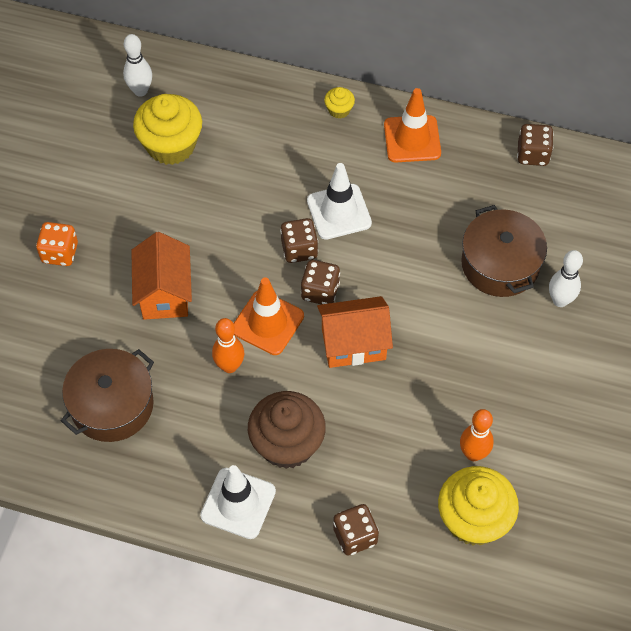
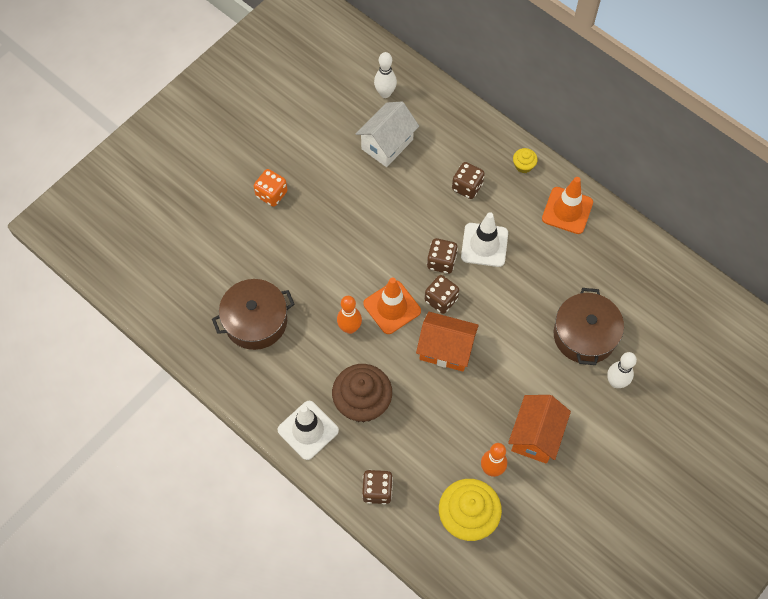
camera: 25 degrees right, 5 degrees up
orange house [131,232,192,320] -> orange house moved to [508,395,571,464]
yellow cupcake [133,94,202,165] -> white house [356,101,419,167]
brown dice [517,124,554,166] -> brown dice moved to [452,162,485,199]

